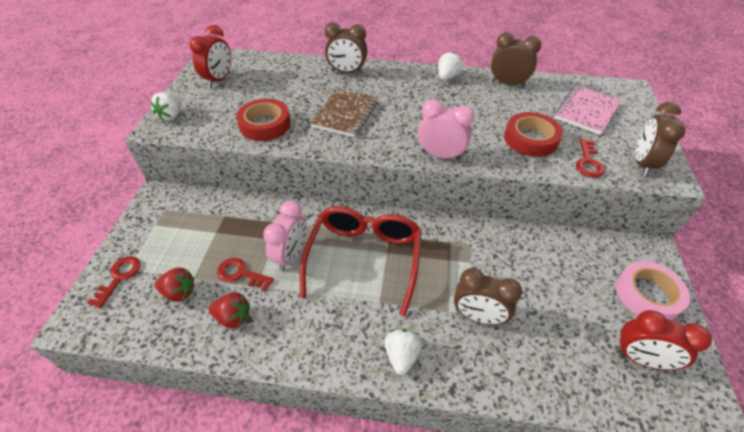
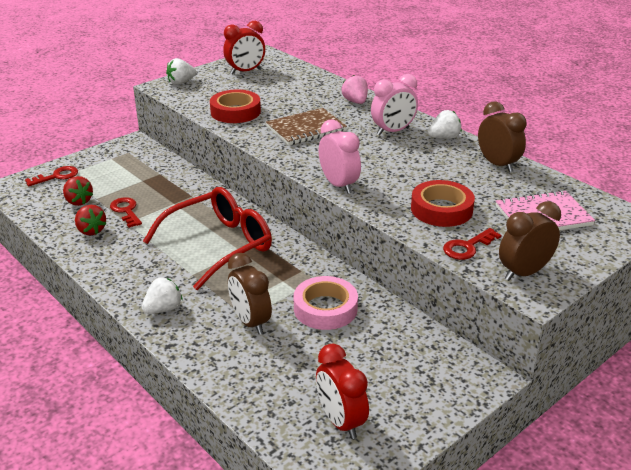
camera: 40 degrees right, 15 degrees down
pink clock [263,200,307,271] -> pink clock moved to [371,74,418,136]
brown clock [325,22,367,74] -> pink strawberry [342,75,368,104]
pink tape [616,261,690,320] -> pink tape moved to [294,276,358,330]

